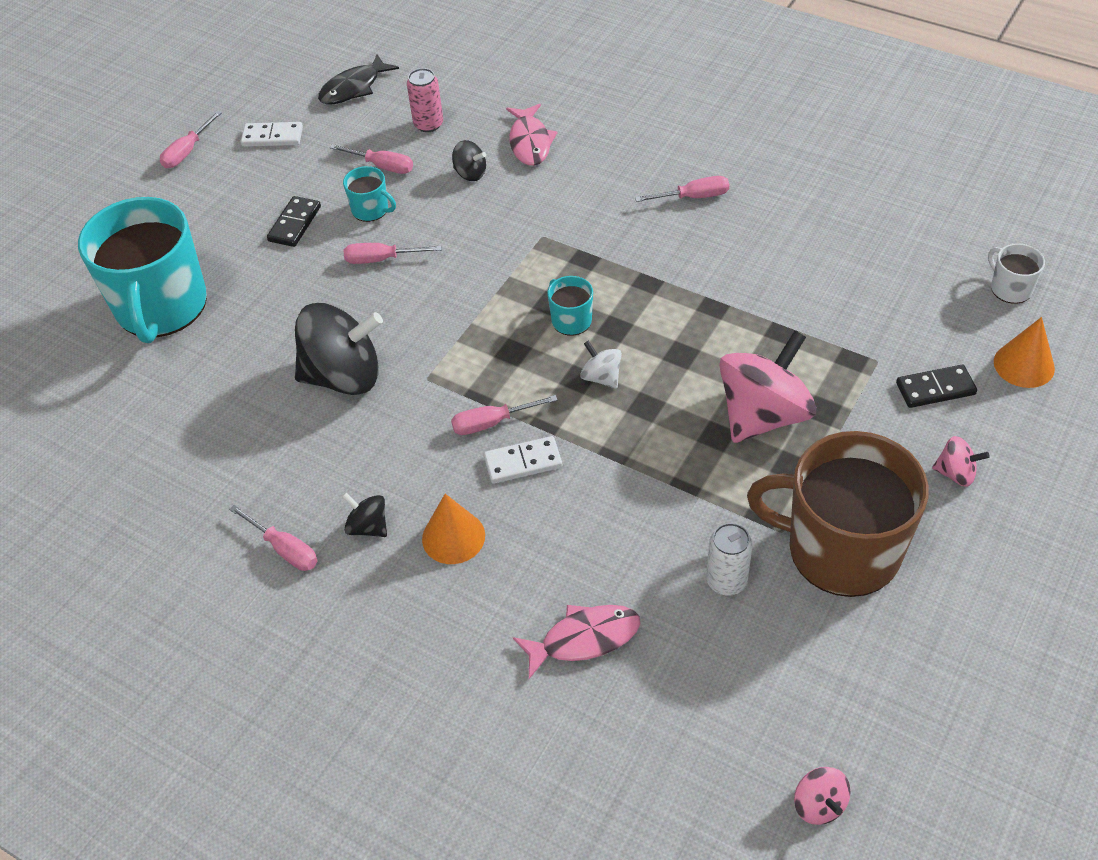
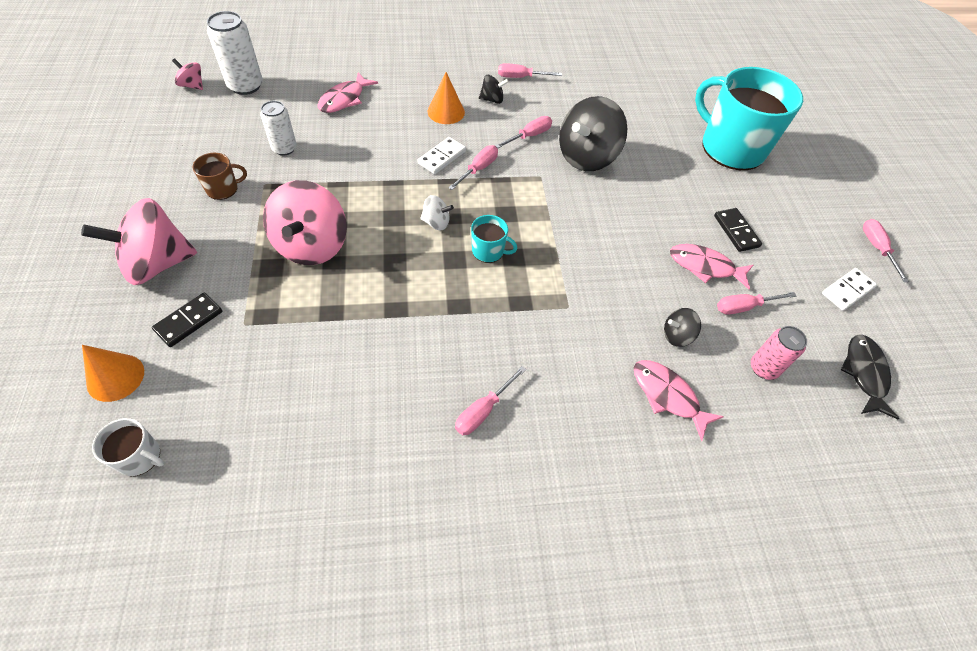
camera: 135 degrees right, 5 degrees up
turquoise mug [343,166,396,222] -> pink fish [670,244,753,289]
pink screwdriver [344,243,441,264] -> pink screwdriver moved to [495,116,552,148]
brown mug [747,431,929,597] -> brown mug [193,153,247,200], size x0.42
pink spinning top [932,436,990,487] -> pink spinning top [81,198,197,285], size x2.18
none -> white can [207,11,263,95]

